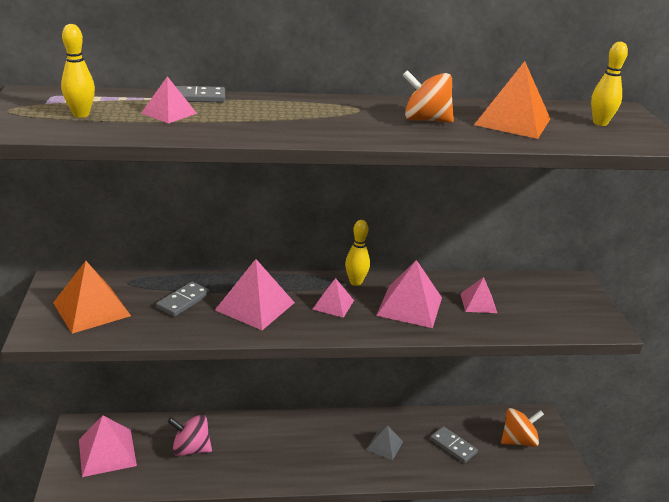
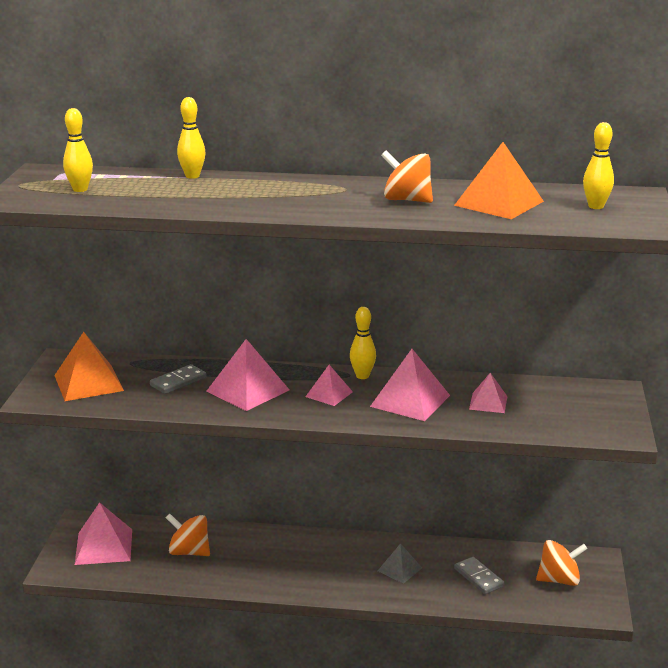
camera: 15 degrees right, 5 degrees down
pink pyramid [141,76,197,124] -> none
pink spinning top [168,415,212,456] -> orange spinning top [166,513,210,556]
grey domino [176,86,225,102] -> yellow bowling pin [177,97,206,179]

